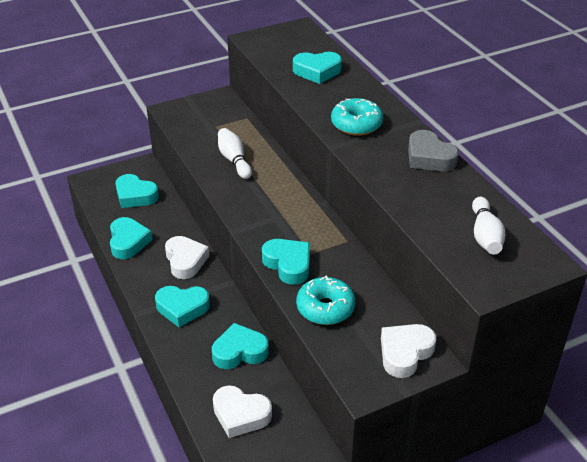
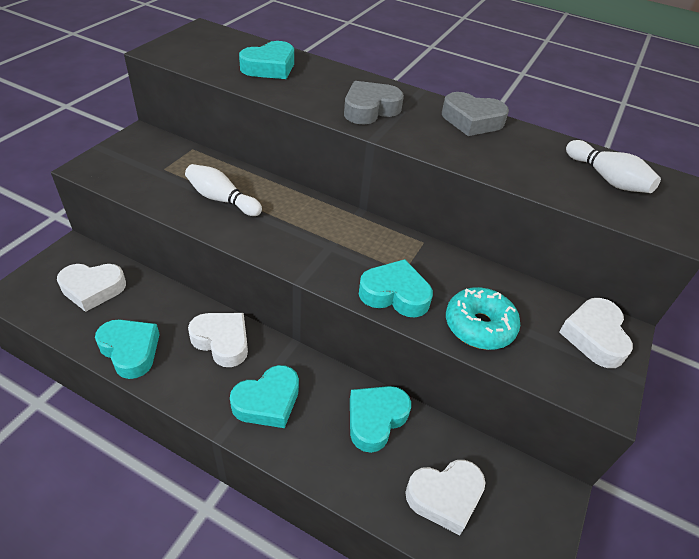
camera: 40 degrees left, 5 degrees up
turquoise heart [115,174,159,208] -> white heart [57,264,126,312]
turquoise donut [331,98,383,136] -> grey heart [344,81,404,125]

